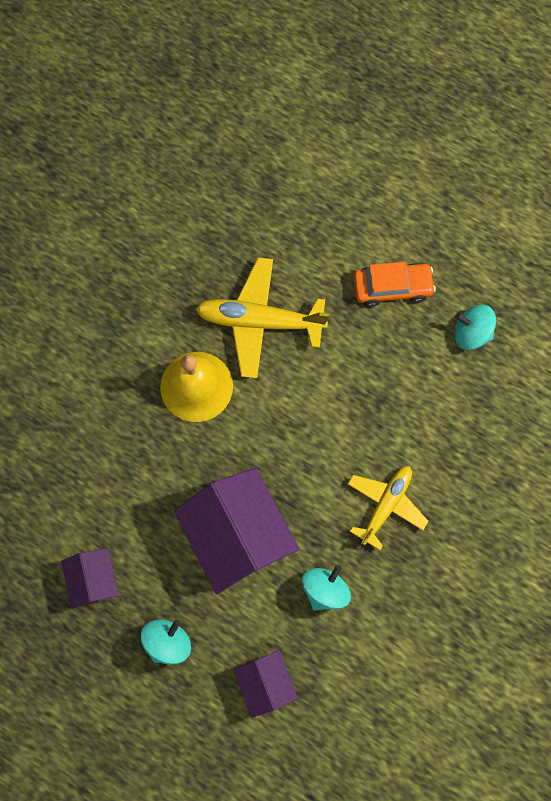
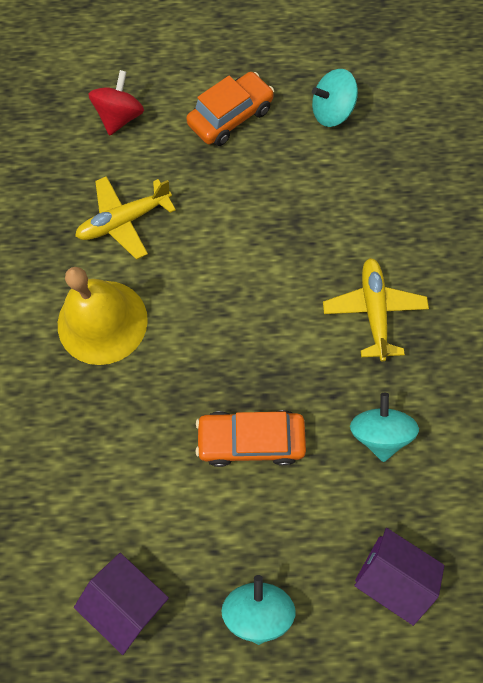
camera: 35 degrees left, 5 degrees down
purple house [174,468,299,594] -> orange car [196,410,306,467]
yellow plane [196,257,329,379] -> yellow plane [75,176,176,260], size x0.66
none -> red spinning top [88,70,144,135]

